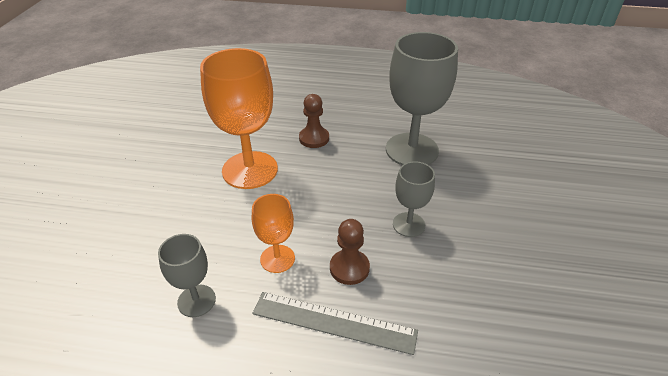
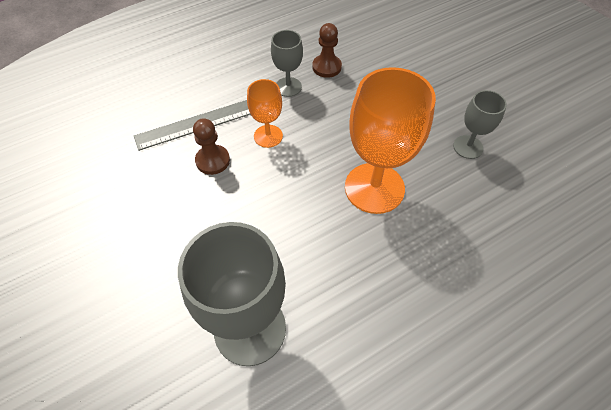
camera: 140 degrees right, 15 degrees up
brown pawn [299,94,329,148] -> brown pawn moved to [312,23,342,78]
grey goblet [393,161,435,237] -> grey goblet moved to [453,90,507,159]

